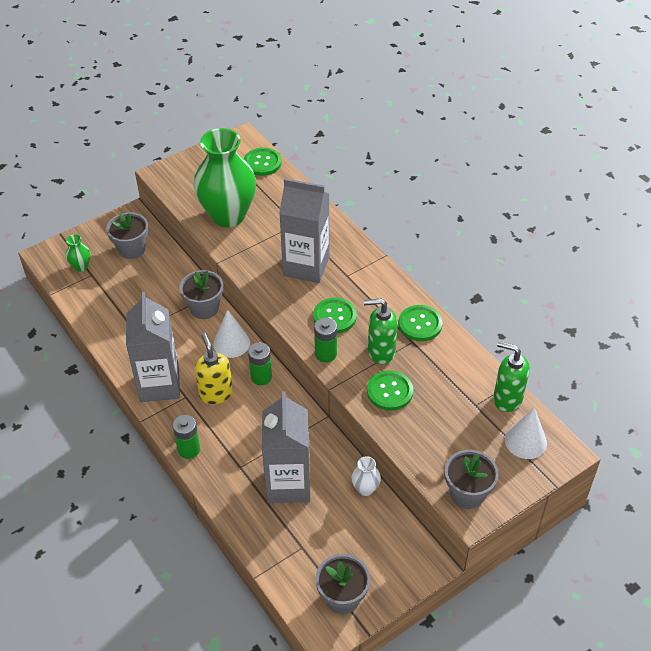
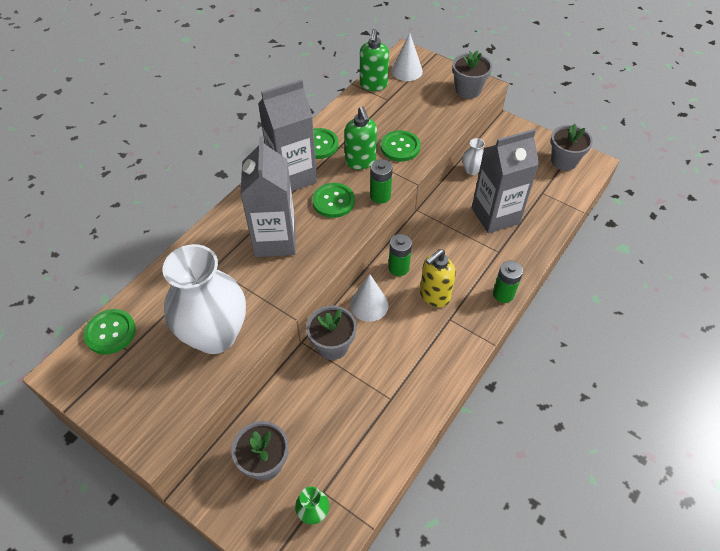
camera: 110 degrees left, 5 degrees up
grey carton [126,292,180,402] -> grey carton moved to [258,79,317,192]
green vase [194,128,256,227] -> white vase [162,244,246,354]

